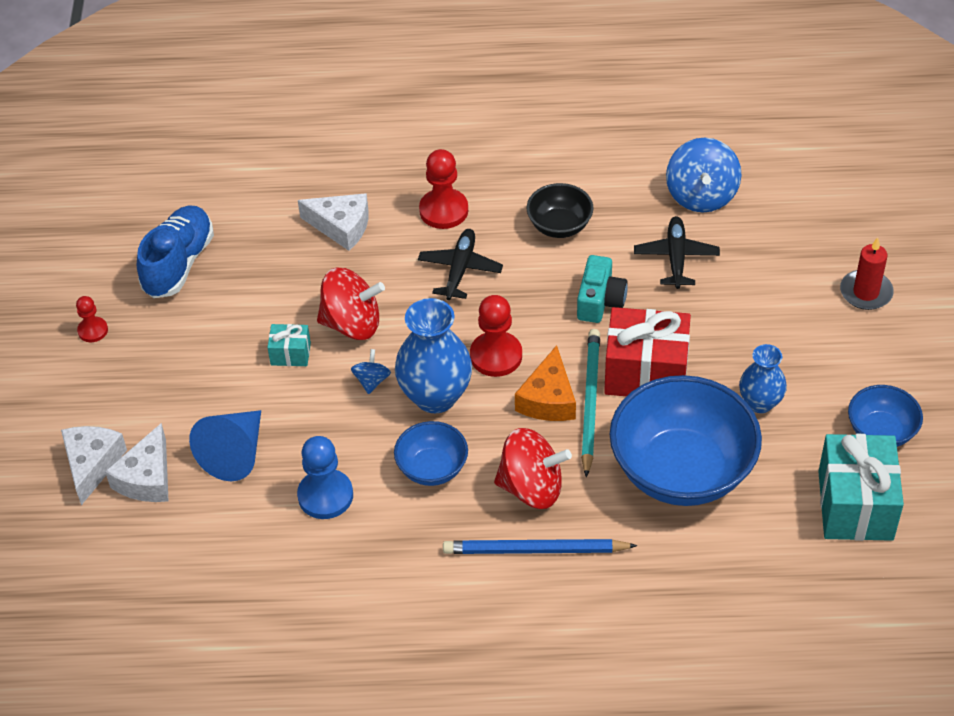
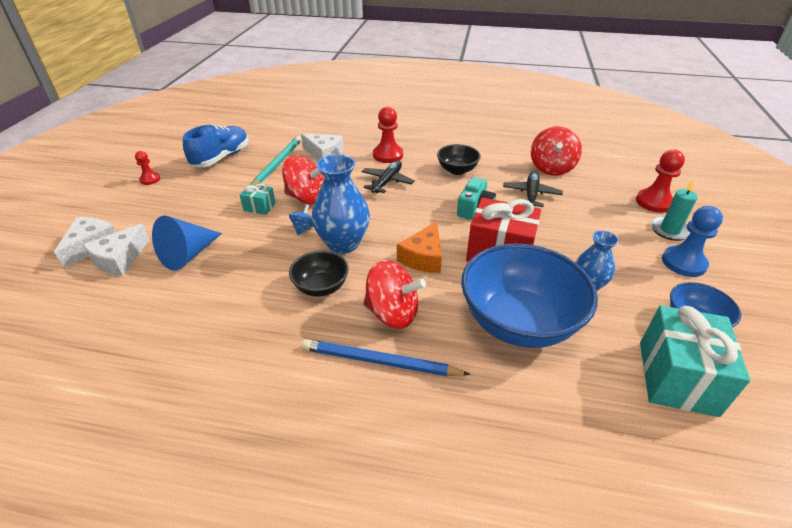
camera: 10 degrees right, 10 degrees down
blue pawn [297,436,353,519] -> blue pawn moved to [662,206,723,277]
blue bowl [394,421,468,486] -> black bowl [289,251,349,297]
red pawn [470,295,522,377] -> red pawn moved to [636,150,685,213]
turquoise pencil [581,329,600,477] -> turquoise pencil moved to [251,136,302,185]
blue spinning top [666,138,742,212] -> red spinning top [531,126,582,175]
red candle [840,237,894,310] -> turquoise candle [651,179,698,241]

